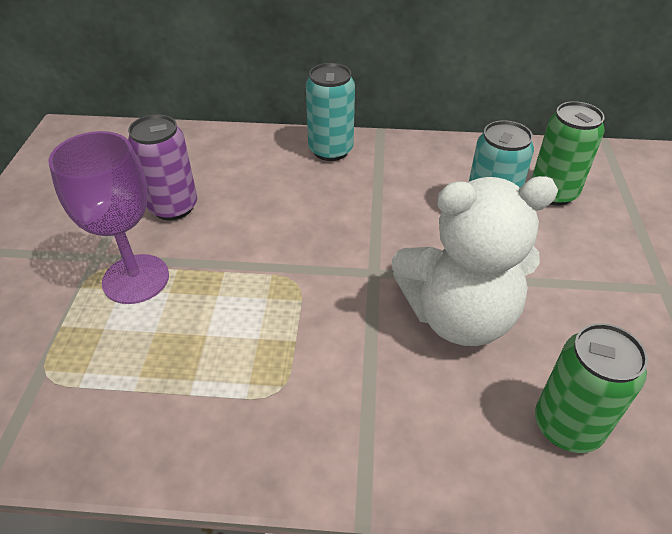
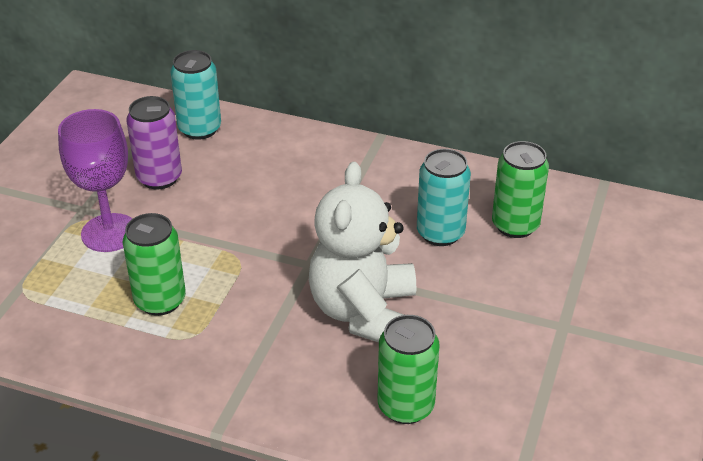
camera: 15 degrees right, 5 degrees down
turquoise can [306,63,355,161] -> turquoise can moved to [170,50,221,140]
white teddy bear [392,176,558,346] -> white teddy bear turned 90 degrees clockwise [309,162,416,342]
none -> green can [123,213,186,316]

